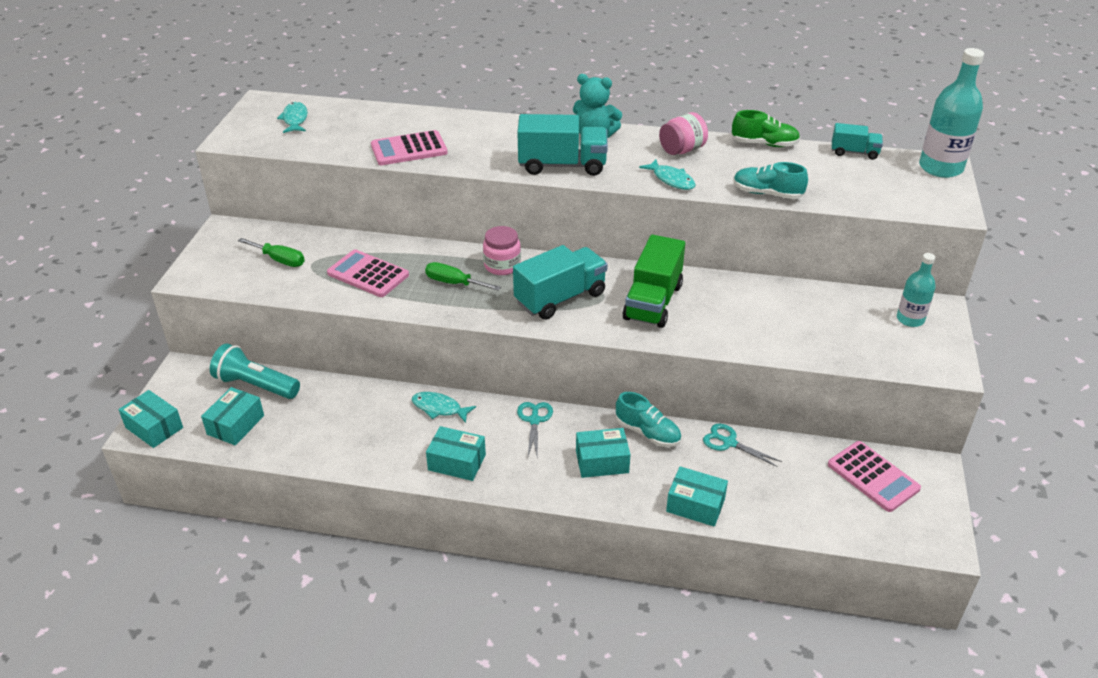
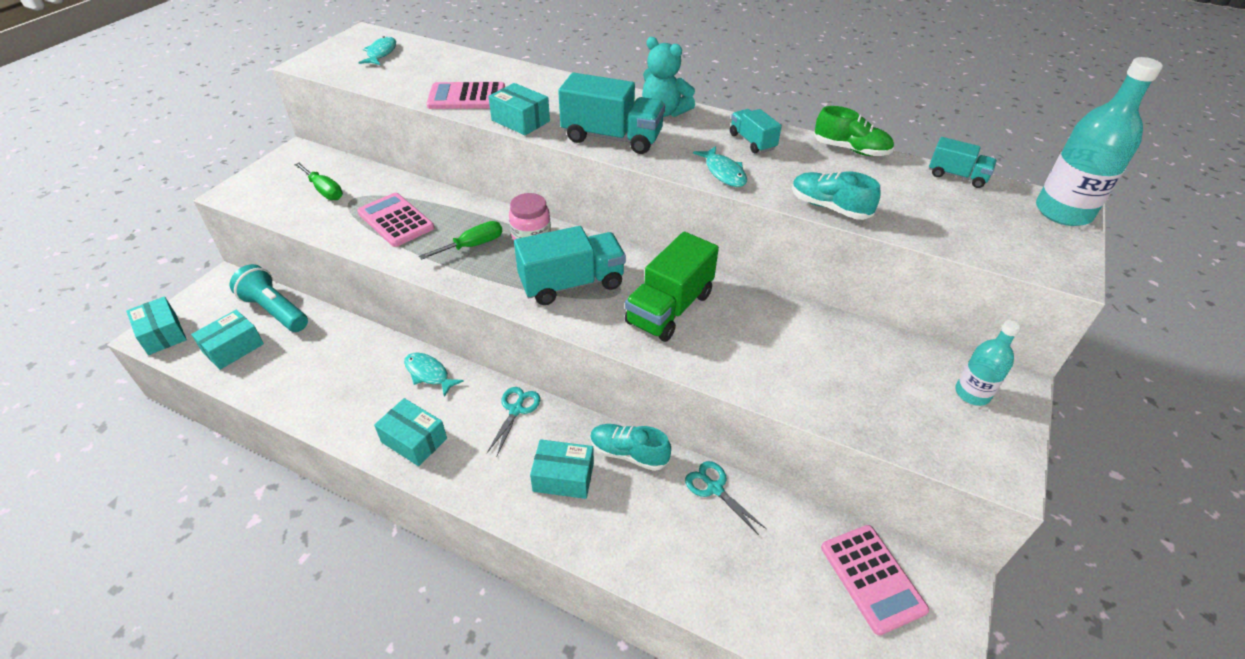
camera: 15 degrees right, 5 degrees up
green screwdriver [425,262,501,291] -> green screwdriver turned 105 degrees clockwise [419,221,502,260]
turquoise shoe [616,392,681,447] -> turquoise shoe turned 150 degrees clockwise [590,424,671,471]
pink jar [659,112,708,155] -> turquoise truck [730,109,782,153]
turquoise box [666,466,728,527] -> turquoise box moved to [488,83,550,135]

